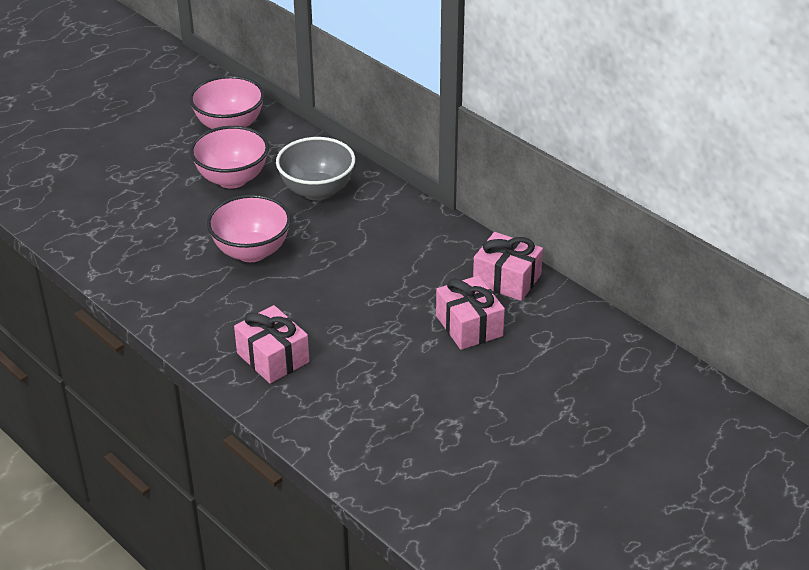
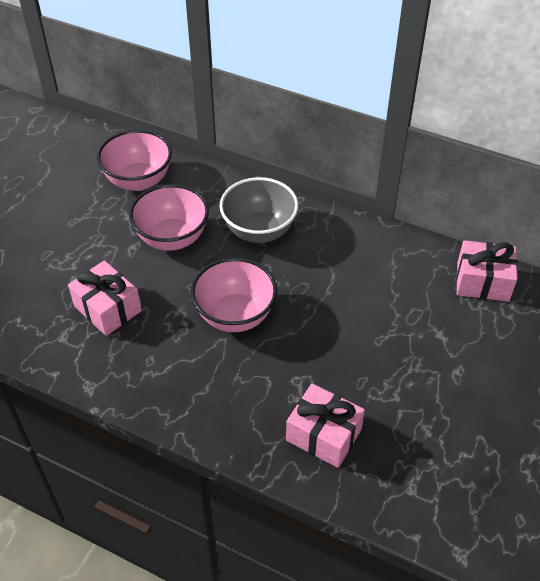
camera: 20 degrees left, 10 degrees up
pink gift [436,275,505,350] -> pink gift moved to [68,260,142,336]

